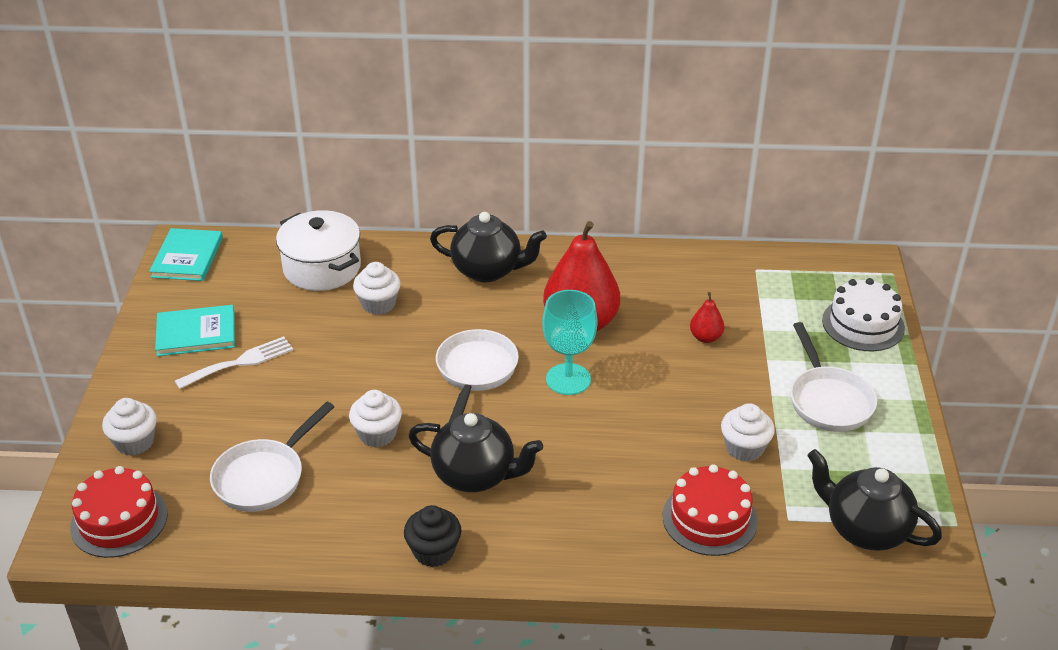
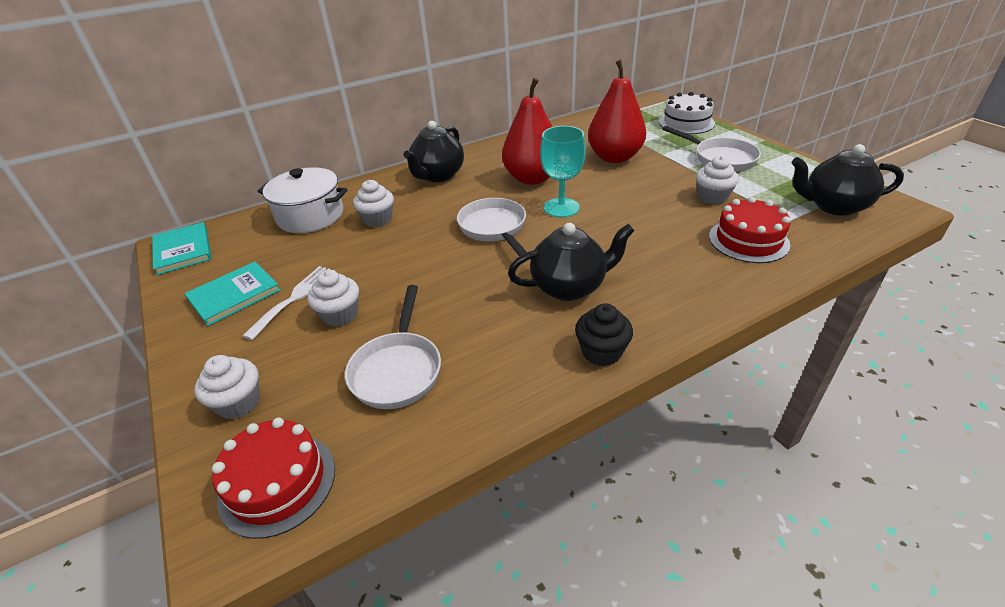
camera: 30 degrees left, 0 degrees up
white cupcake [349,390,402,447] -> white cupcake moved to [307,270,359,327]
black teapot [430,212,547,283] -> black teapot turned 135 degrees clockwise [404,121,464,182]
red pear [690,292,724,343] -> red pear [588,59,646,163], size x2.26

